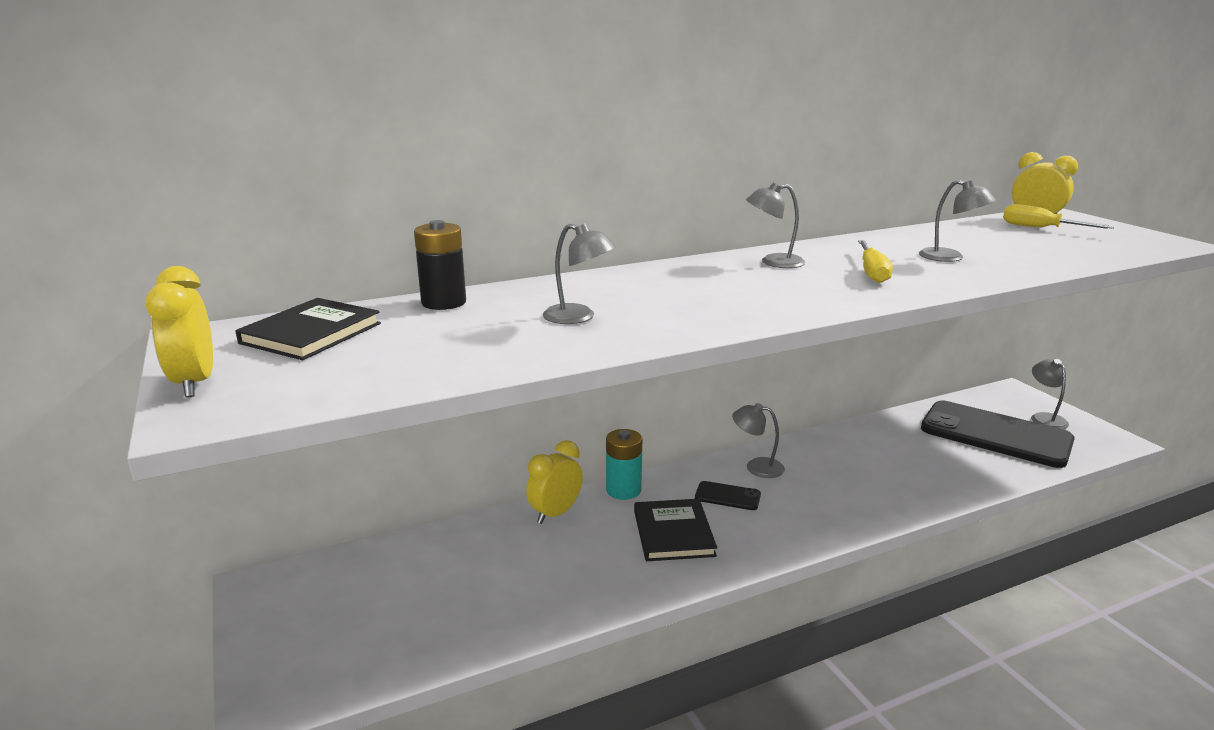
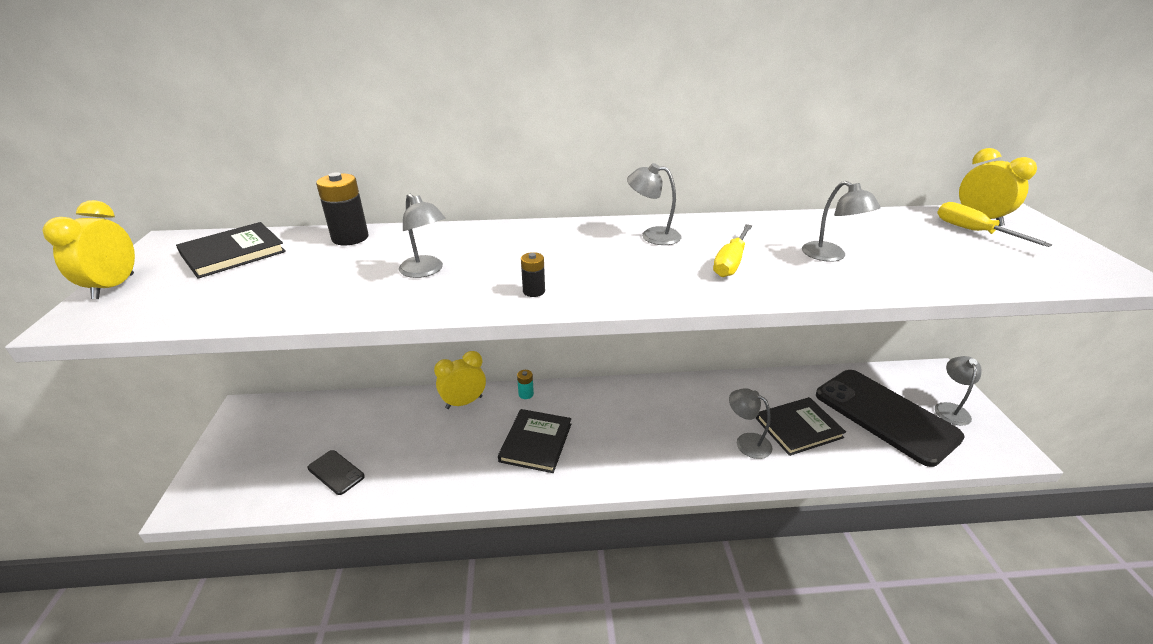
camera: 20 degrees right, 10 degrees up
turquoise battery [606,429,642,500] -> turquoise battery [517,370,534,399], size x0.54
black phone [695,481,761,510] -> black phone moved to [308,450,365,495]
grey lamp [732,403,785,478] -> grey lamp moved to [729,388,772,459]
none -> black battery [521,252,545,297]
none -> black book [756,397,846,456]

